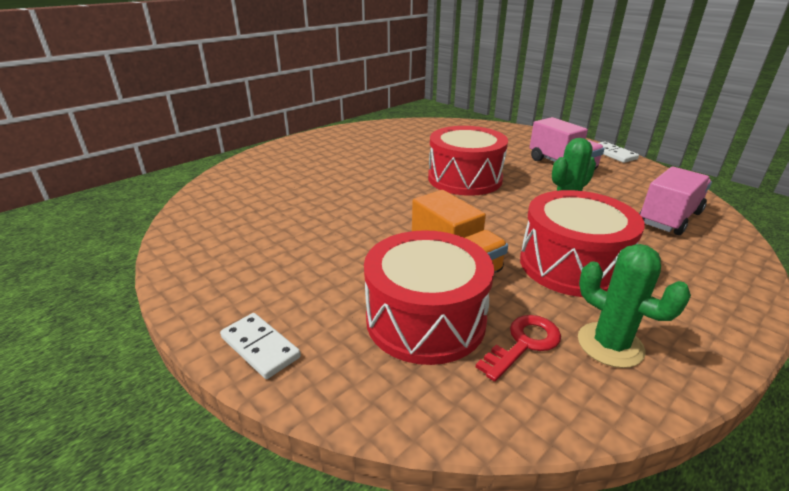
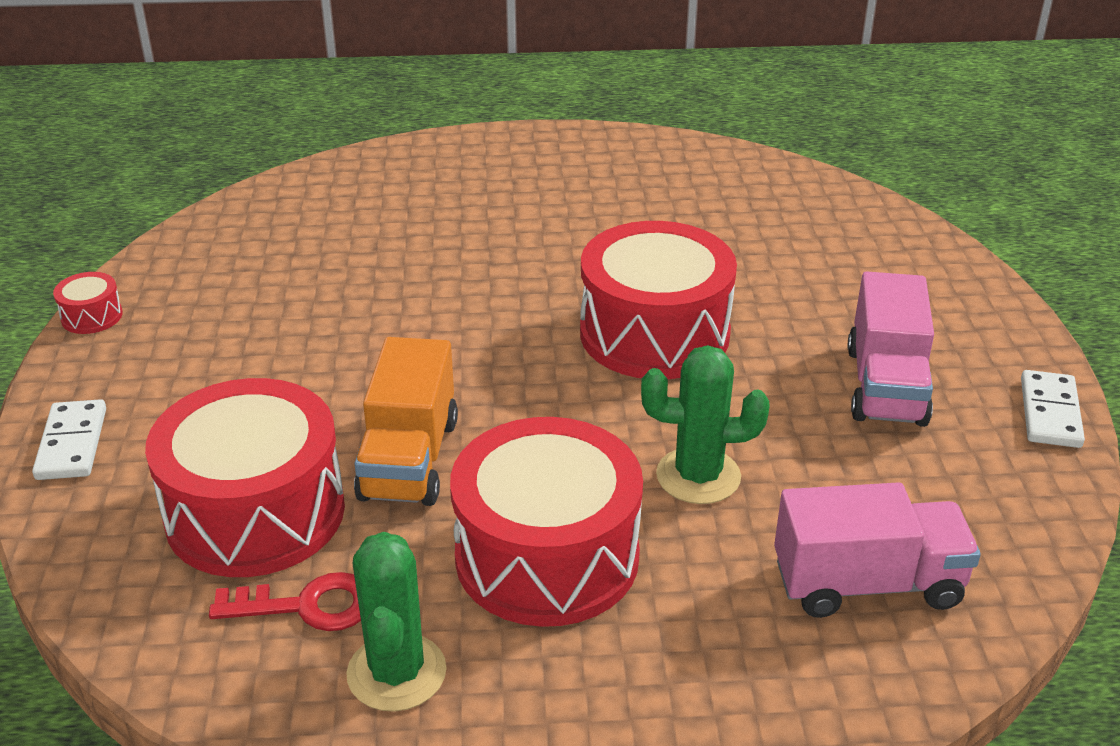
camera: 40 degrees right, 5 degrees up
none -> red drum [53,272,123,334]

